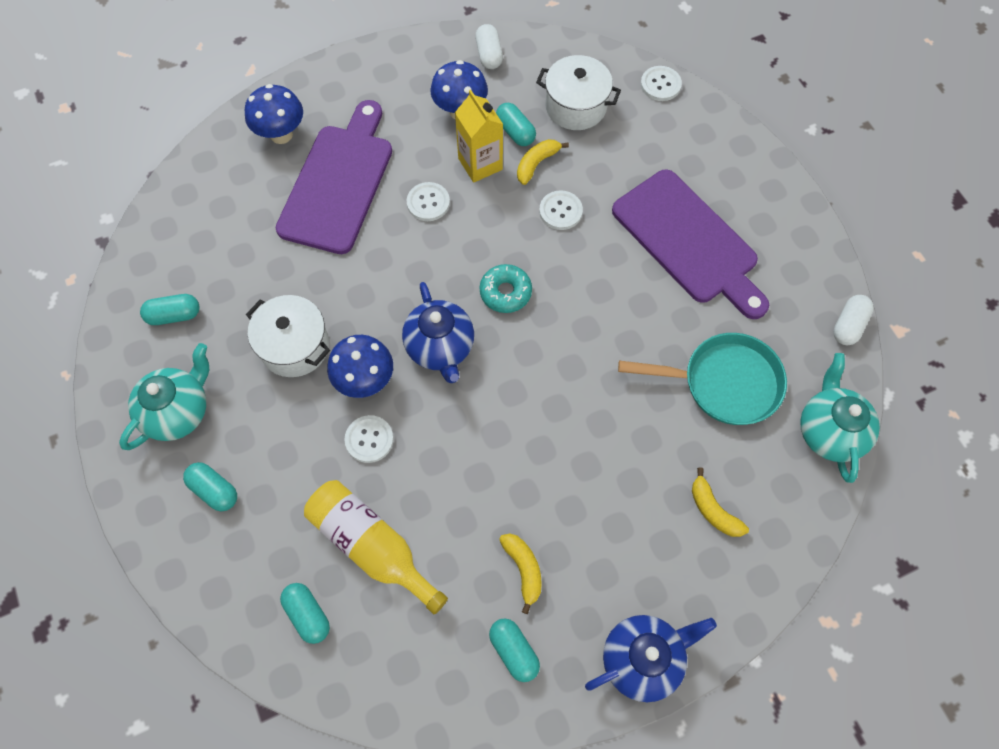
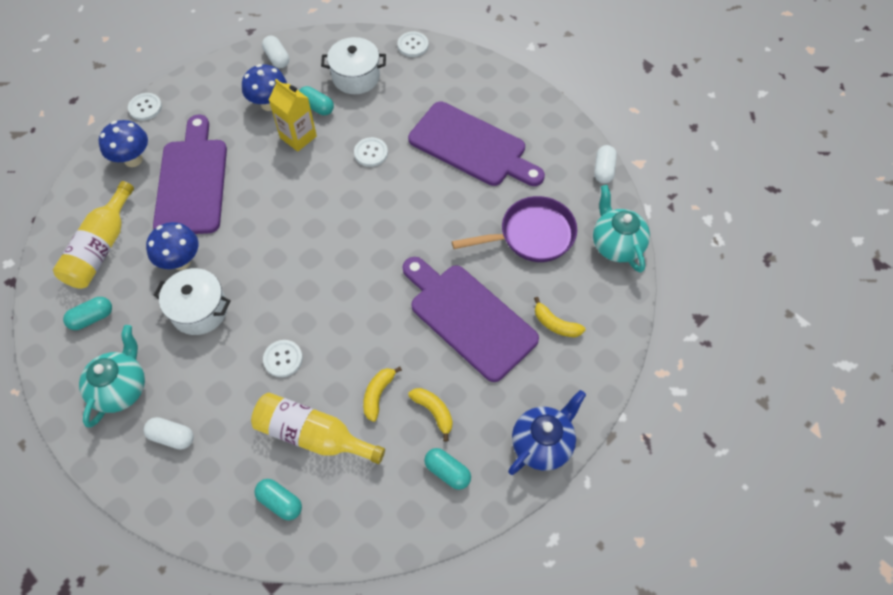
camera: 20 degrees left, 5 degrees down
turquoise capsule [183,462,237,511] -> white capsule [144,417,194,450]
blue mushroom [327,335,393,398] -> blue mushroom moved to [146,222,198,270]
blue teapot [402,282,474,383] -> none
white button [407,182,450,221] -> white button moved to [128,93,162,120]
turquoise donut [479,264,532,313] -> none
yellow banana [517,139,569,185] -> yellow banana moved to [363,367,402,422]
turquoise pan [618,333,787,425] -> purple pan [452,196,577,262]
none -> yellow bottle [53,181,134,289]
none -> purple cutting board [403,257,539,382]

